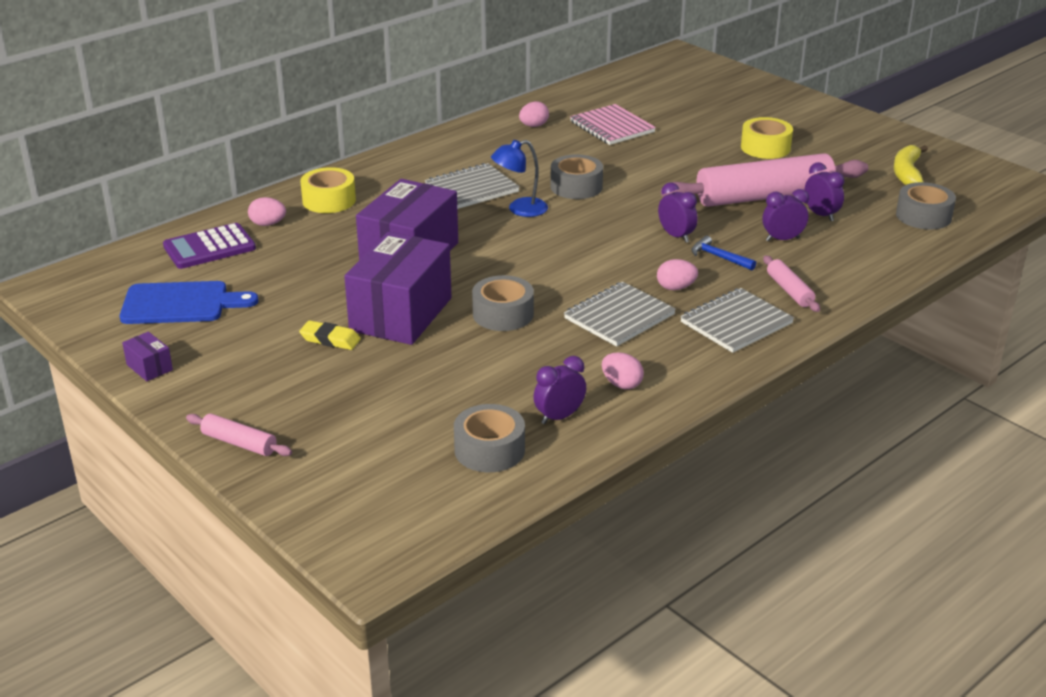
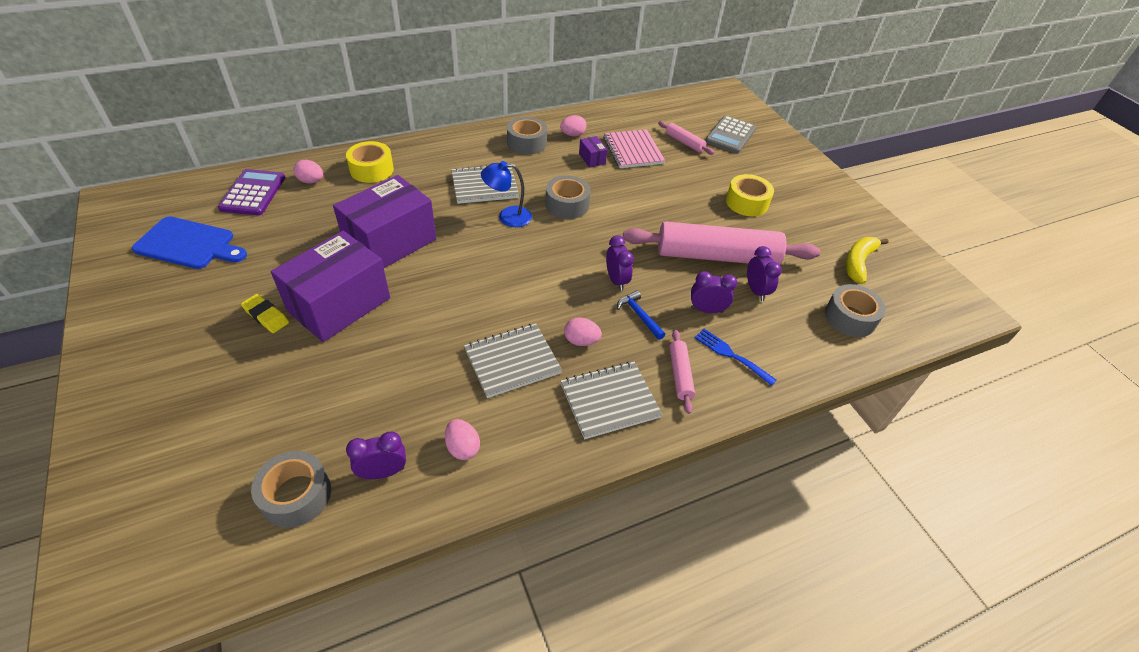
camera: 15 degrees right, 15 degrees up
purple box [122,332,173,381] -> purple box moved to [579,136,608,168]
purple calculator [163,223,256,269] -> purple calculator turned 105 degrees clockwise [218,169,285,215]
pink rolling pin [186,414,292,456] -> pink rolling pin moved to [658,121,715,155]
grey tape [472,275,534,331] -> grey tape moved to [507,117,547,155]
none -> blue fork [695,329,777,386]
none -> grey calculator [705,116,756,154]

